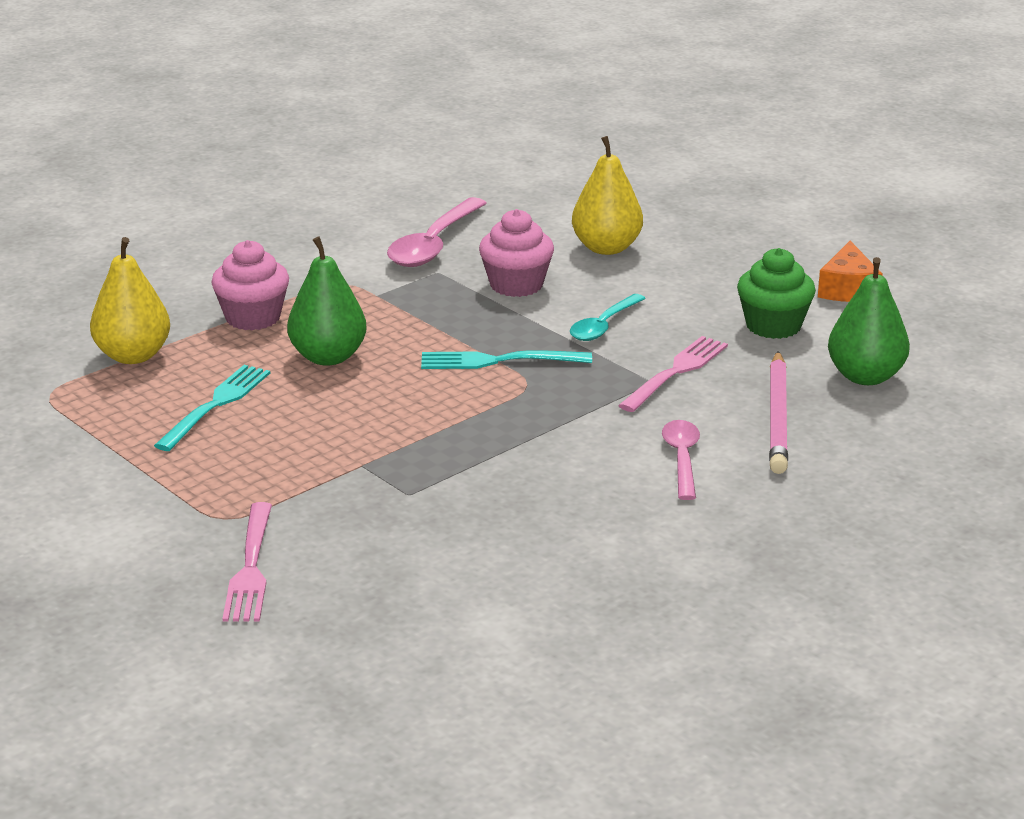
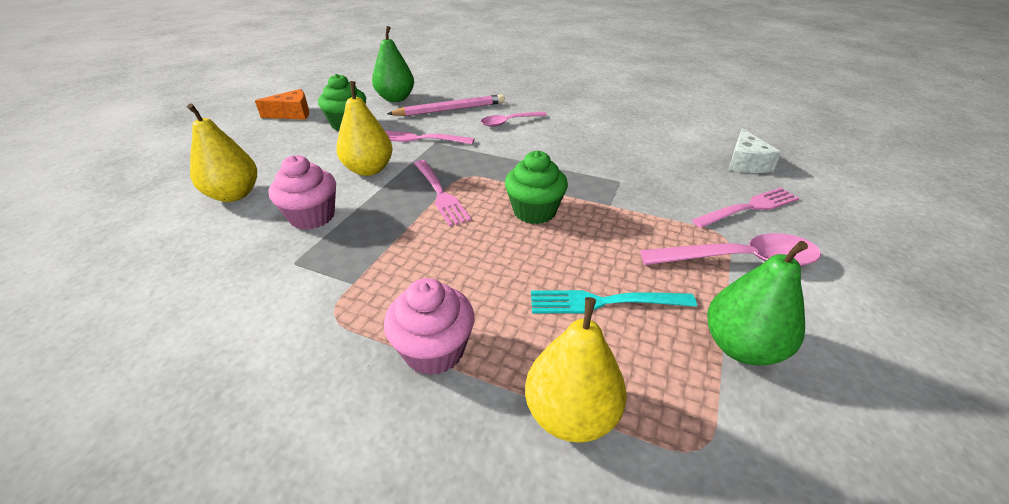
camera: 115 degrees left, 10 degrees up
green pear [287,236,367,366] -> green pear moved to [707,241,808,365]
pink spoon [387,197,487,267] -> pink spoon moved to [640,233,821,266]
turquoise fork [421,350,592,369] -> pink fork [414,160,471,226]
turquoise spoon [570,294,646,341] -> yellow pear [336,81,393,176]
none -> green cupcake [505,151,568,224]
none -> white cheese [729,128,781,173]

